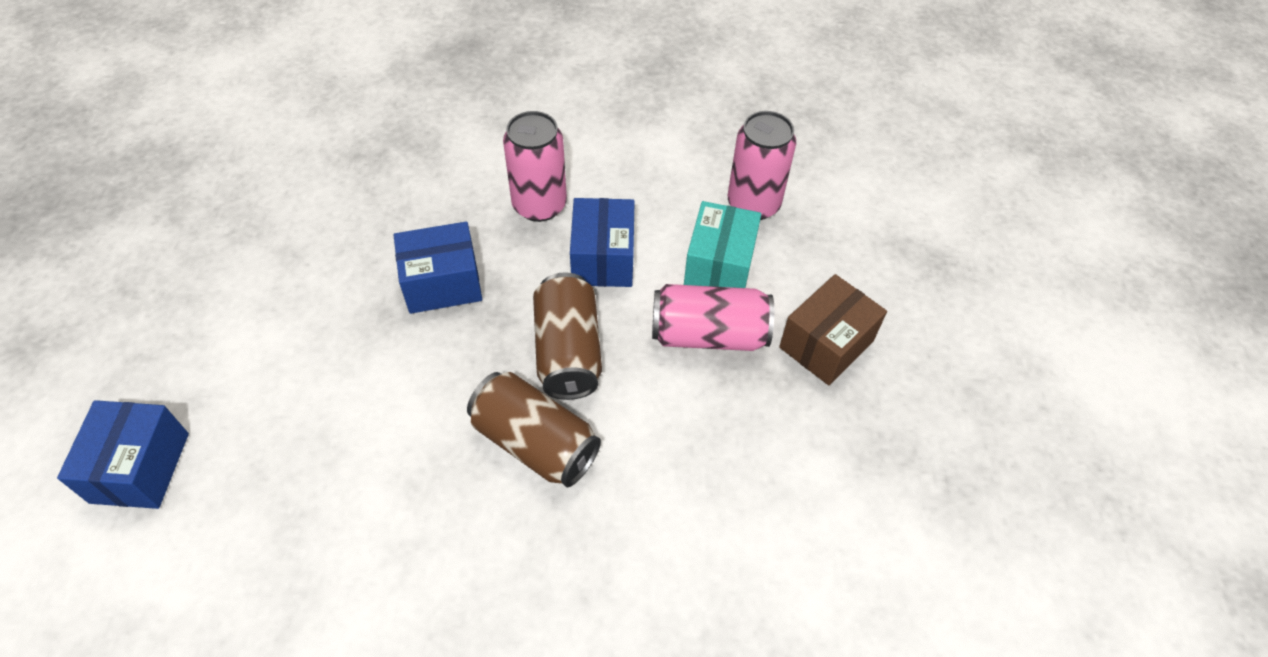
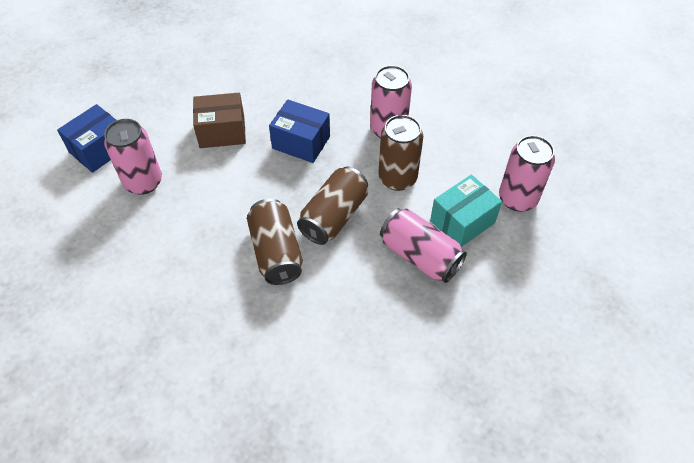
camera: 40 degrees right, 0 degrees up
blue box [570,198,635,287] -> brown can [378,115,423,191]
brown box [779,274,887,385] -> brown box moved to [193,93,246,148]
none -> pink can [104,119,162,195]

